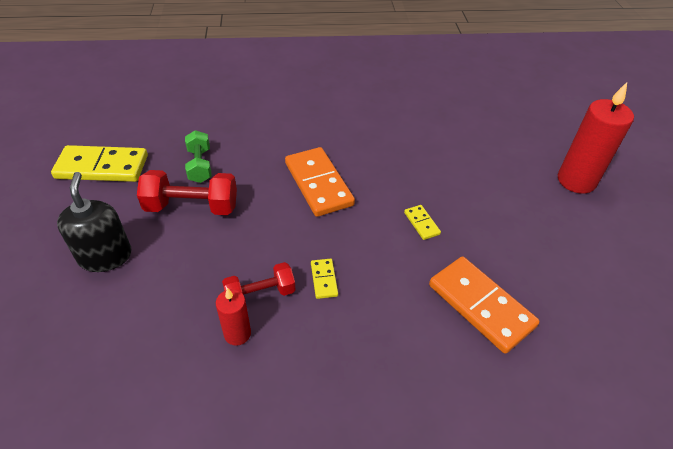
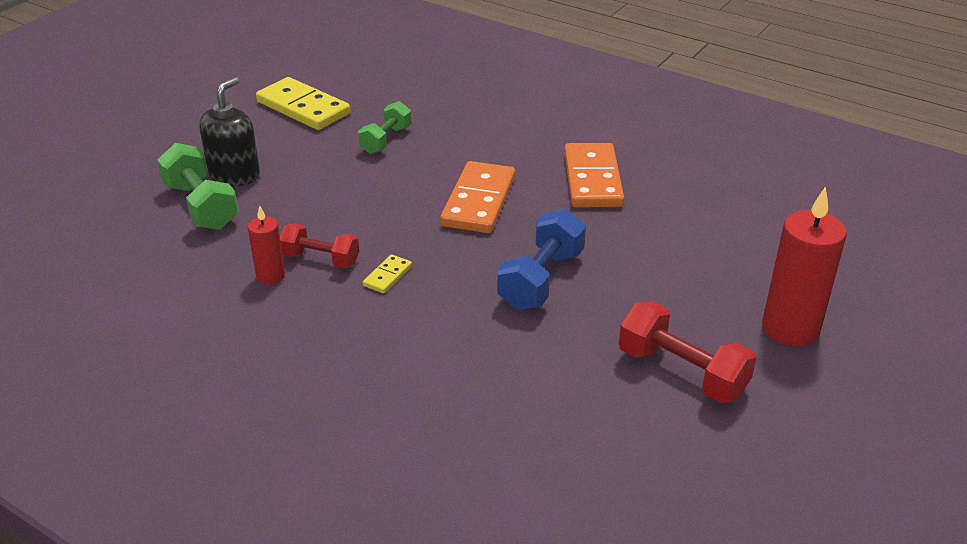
camera: 40 degrees right, 10 degrees down
red dumbbell [137,170,237,215] -> red dumbbell moved to [619,301,757,403]
yellow domino [404,205,441,240] -> blue dumbbell [497,209,586,310]
orange domino [429,256,540,354] -> orange domino moved to [564,143,624,207]
none -> green dumbbell [157,143,239,230]

